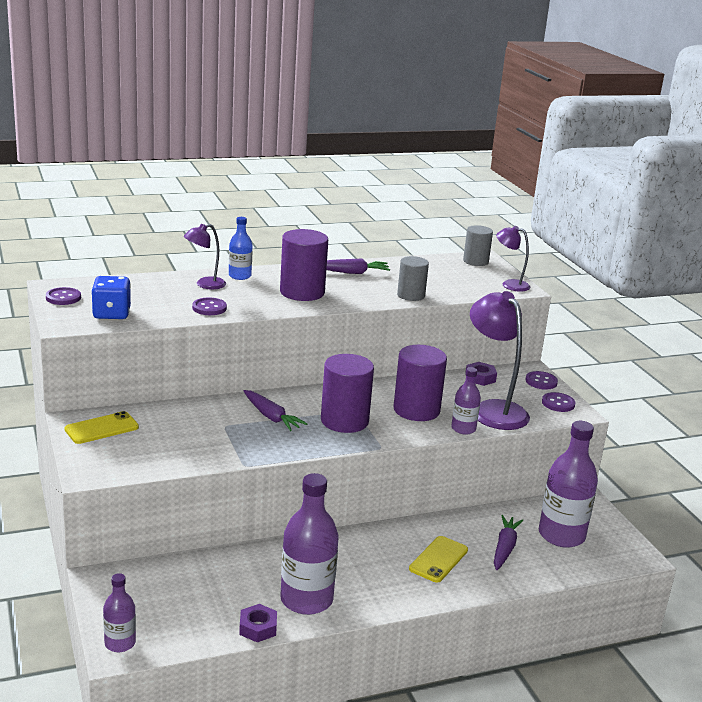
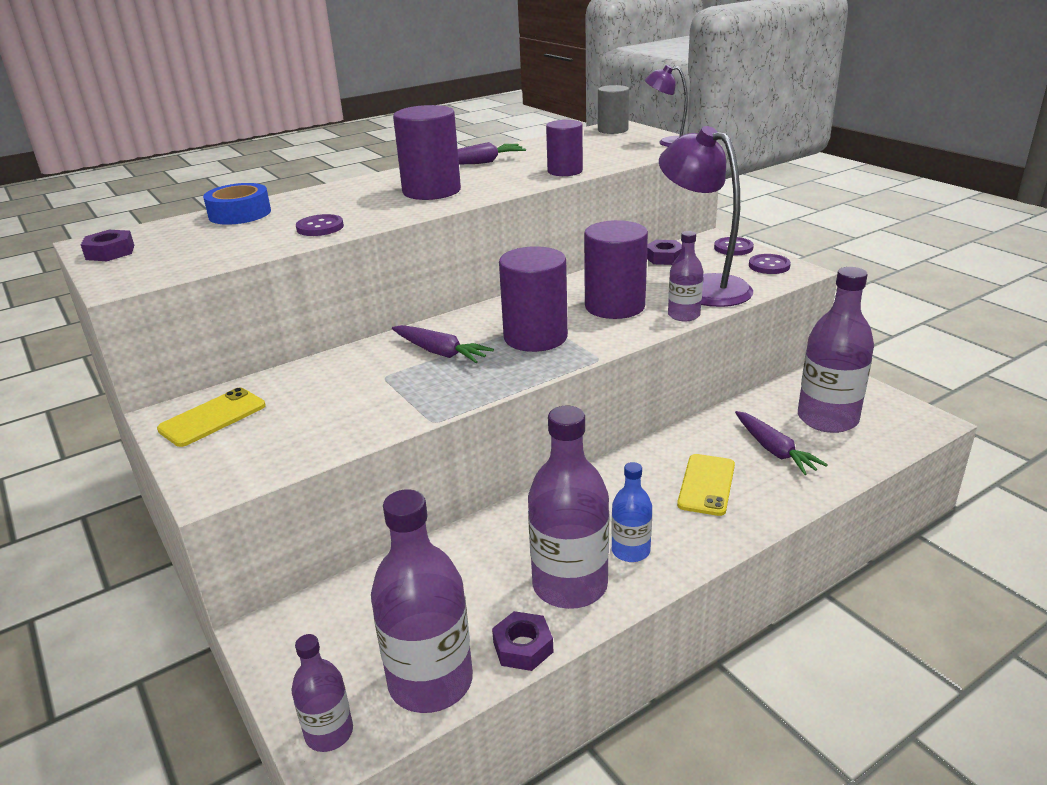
camera: 10 degrees left, 5 degrees up
purple button [46,287,81,305] -> purple nut [81,230,134,261]
blue dice [91,276,131,319] -> none
purple lamp [184,224,226,289] -> none
blue bottle [229,217,253,280] -> blue bottle moved to [611,462,652,562]
grey cylinder [397,256,429,301] -> purple cylinder [546,120,583,176]
purple carrot [494,515,523,570] -> purple carrot turned 150 degrees clockwise [735,411,828,475]
none -> blue tape [203,183,271,225]
none -> purple bottle [371,489,473,713]

